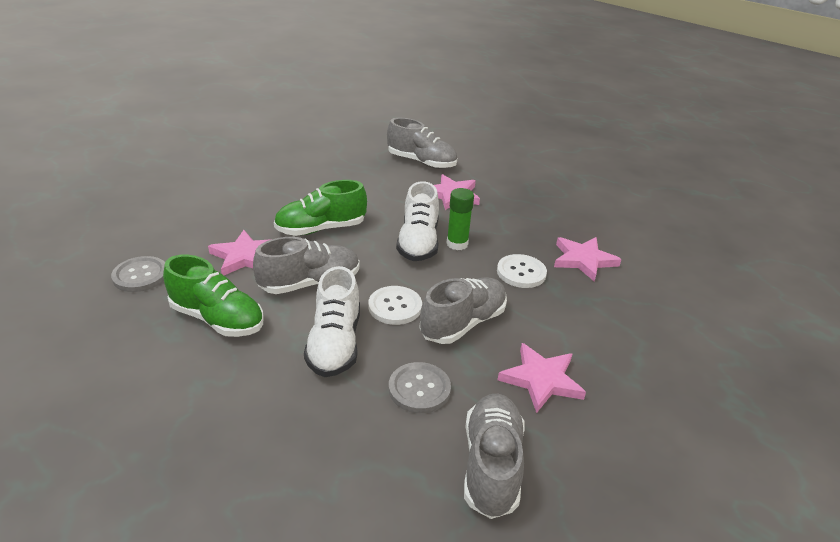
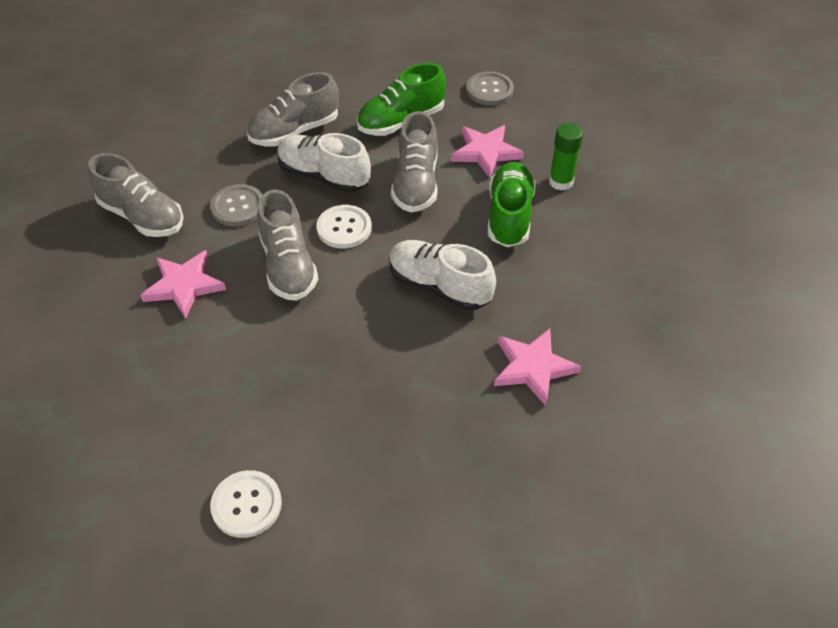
camera: 120 degrees right, 15 degrees up
grey shoe [387,118,457,169] -> grey shoe moved to [247,72,339,147]
green glue stick [447,188,474,250] -> green glue stick moved to [549,123,583,191]
white button [497,254,547,288] -> white button moved to [210,470,282,538]
pink star [554,237,622,282] -> none

